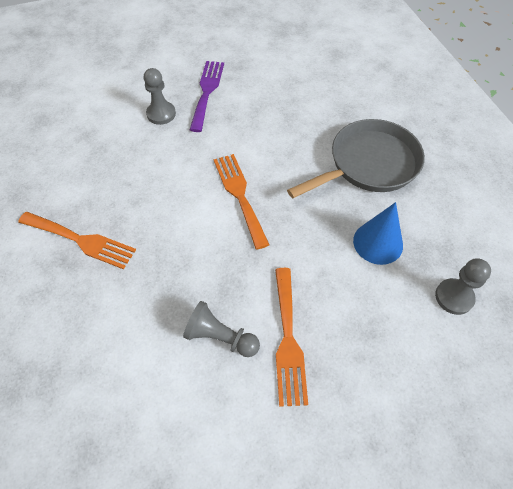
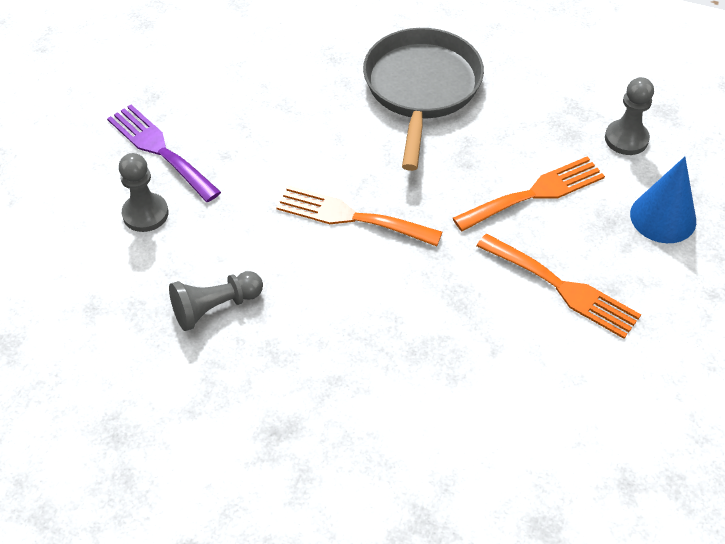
camera: 50 degrees left, 5 degrees down
orange fork [18,212,136,269] -> orange fork moved to [453,157,605,231]
grey pawn [183,301,260,357] -> grey pawn moved to [169,271,263,331]
blue cone [353,202,403,265] -> blue cone moved to [630,157,696,243]

